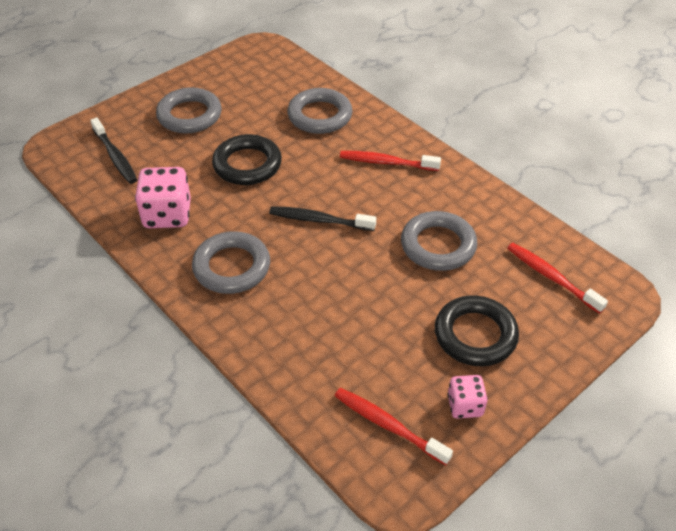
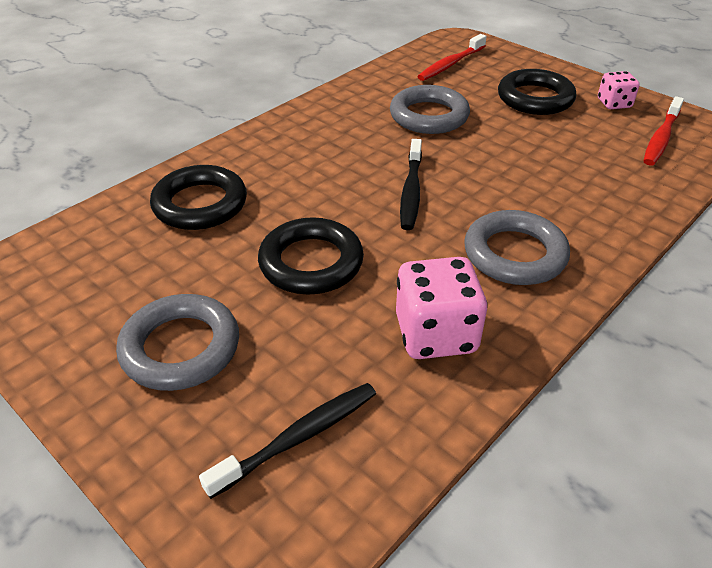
camera: 95 degrees left, 5 degrees down
grey ring [287,88,352,134] -> black ring [150,165,247,230]
red toothbrush [340,151,441,171] -> none

